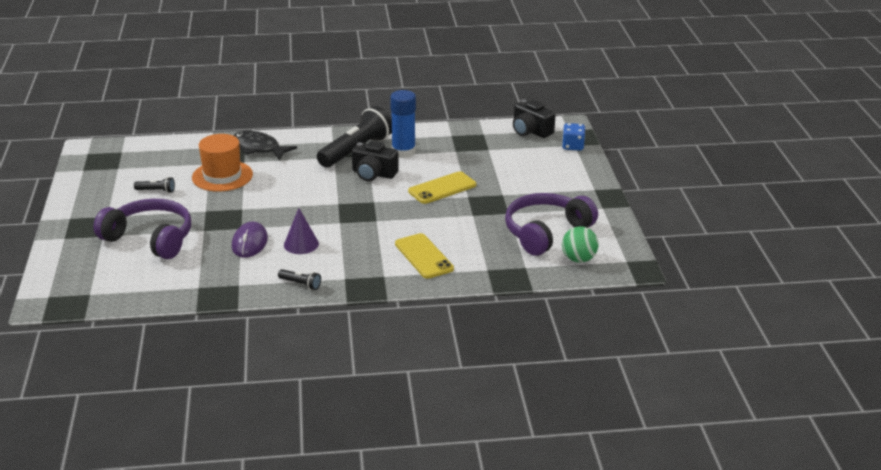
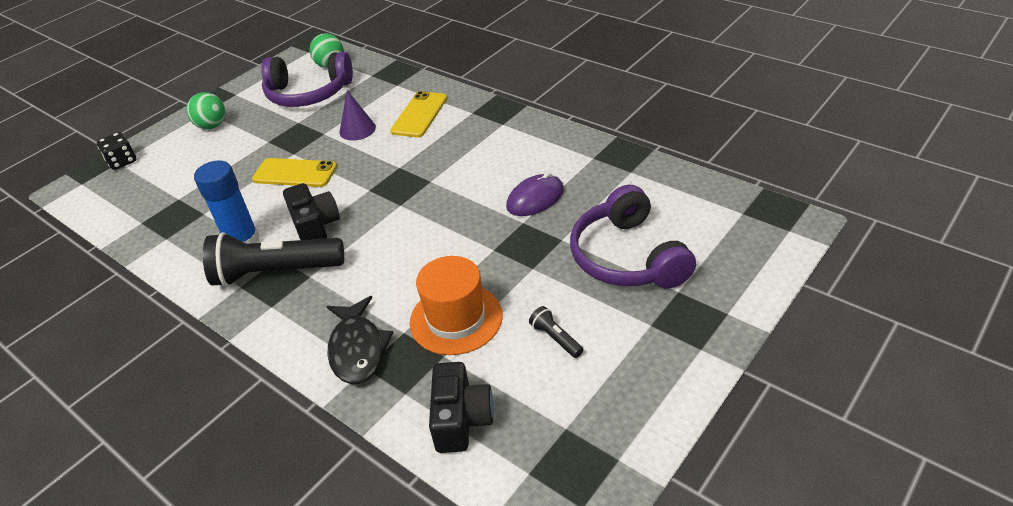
camera: 130 degrees left, 10 degrees up
black flashlight [278,269,321,290] -> none
purple cone [284,208,319,254] -> purple cone moved to [340,90,376,141]
black camera [513,99,556,138] -> black camera moved to [429,362,494,453]
blue dice [562,123,585,151] -> black dice [97,132,136,170]
none -> green ball [186,92,226,129]

